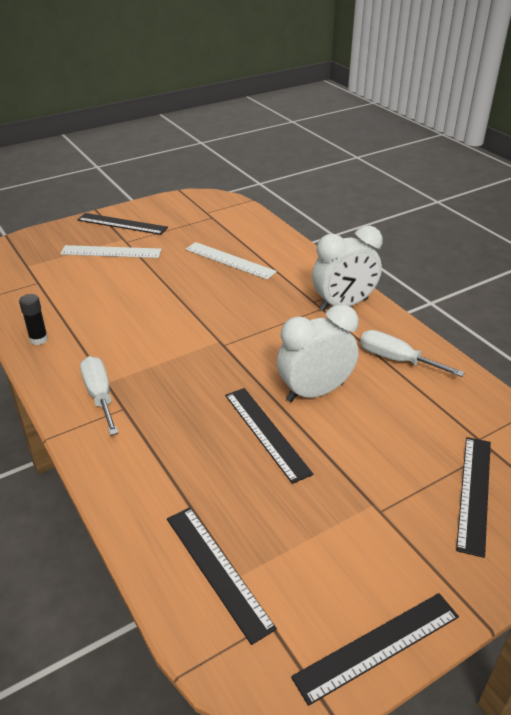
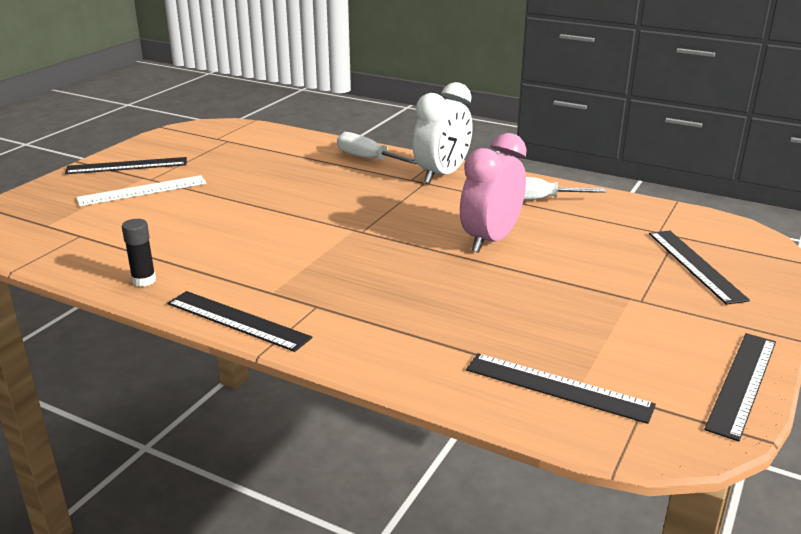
camera: 30 degrees left, 10 degrees down
white screwdriver [80,356,118,436] -> white screwdriver moved to [337,132,417,164]
white ruler [185,242,277,280] -> none
black ruler [225,388,313,484] -> black ruler moved to [168,291,312,352]
white clock [277,304,359,402] -> pink clock [460,133,527,253]

